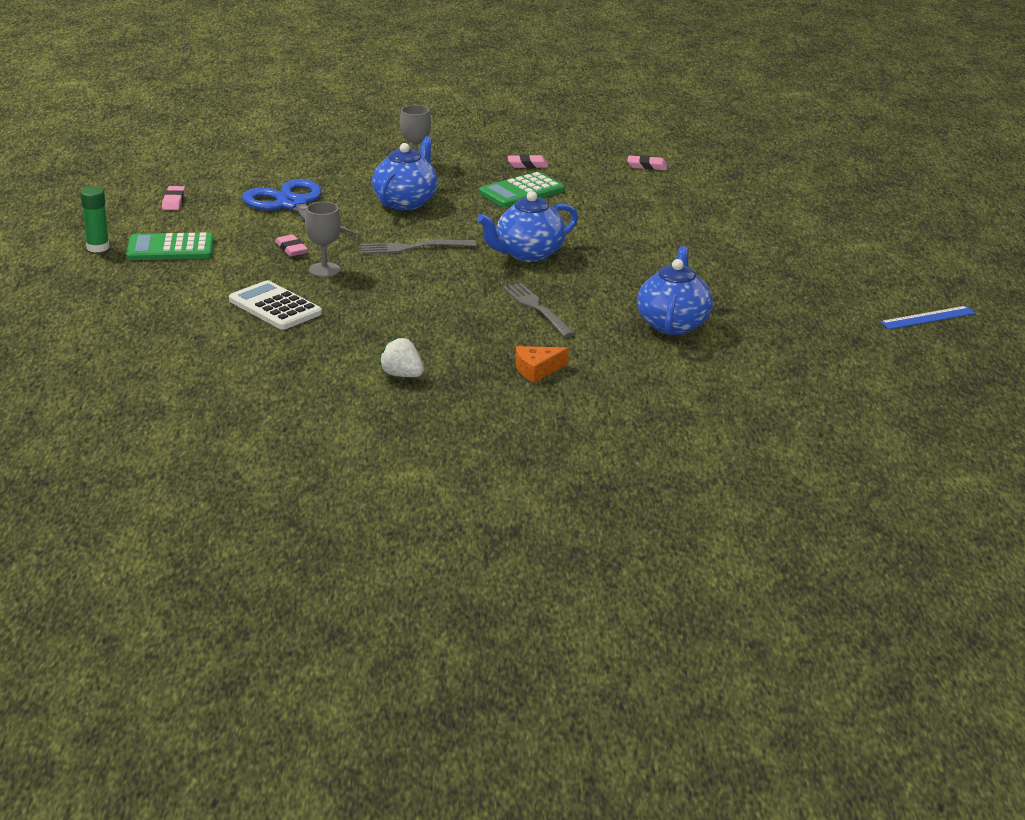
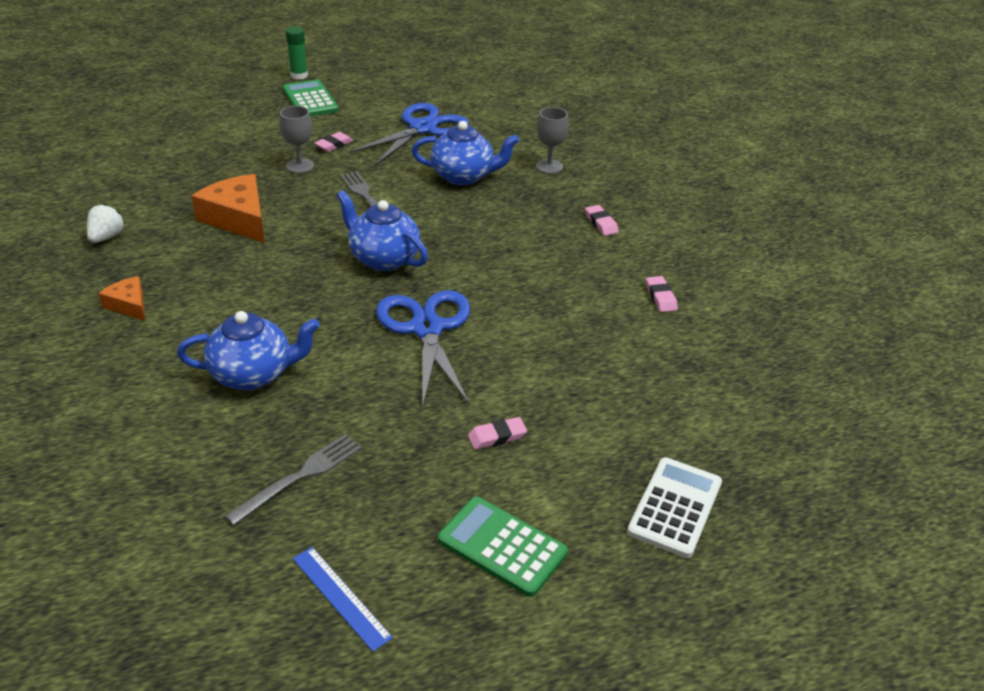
camera: 70 degrees right, 10 degrees up
pink eraser [162,186,185,210] -> pink eraser moved to [468,417,527,450]
white calculator [229,280,322,330] -> white calculator moved to [627,457,722,558]
green calculator [479,172,564,207] -> green calculator moved to [438,497,568,597]
grey fork [503,283,575,337] -> grey fork moved to [225,434,362,526]
none -> orange cheese [191,174,265,243]
none -> blue scissors [376,290,470,404]

